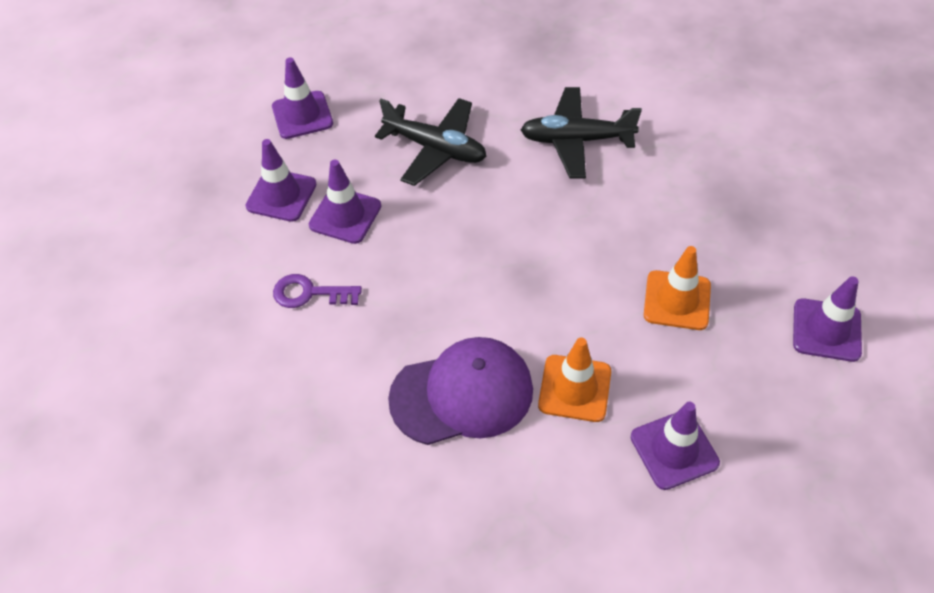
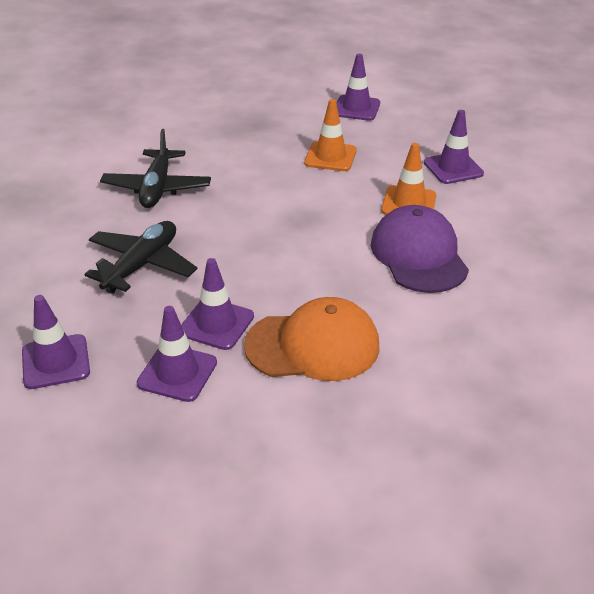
camera: 90 degrees left, 15 degrees down
purple key [273,274,362,308] -> orange cap [244,297,379,381]

